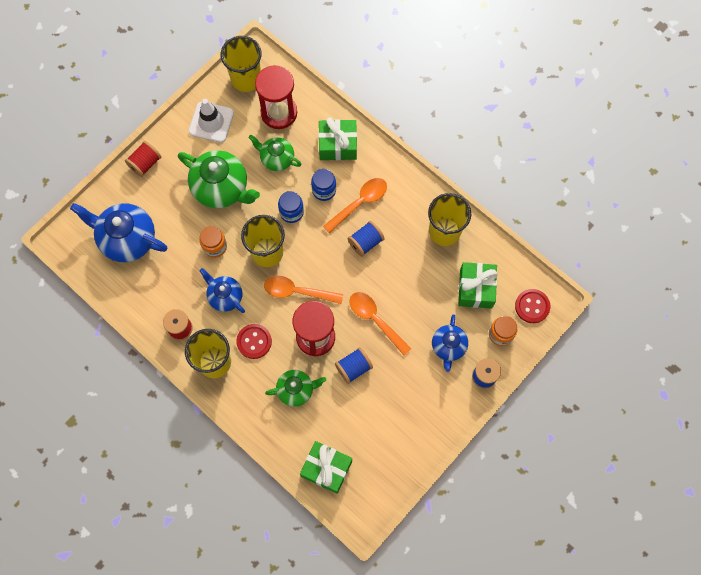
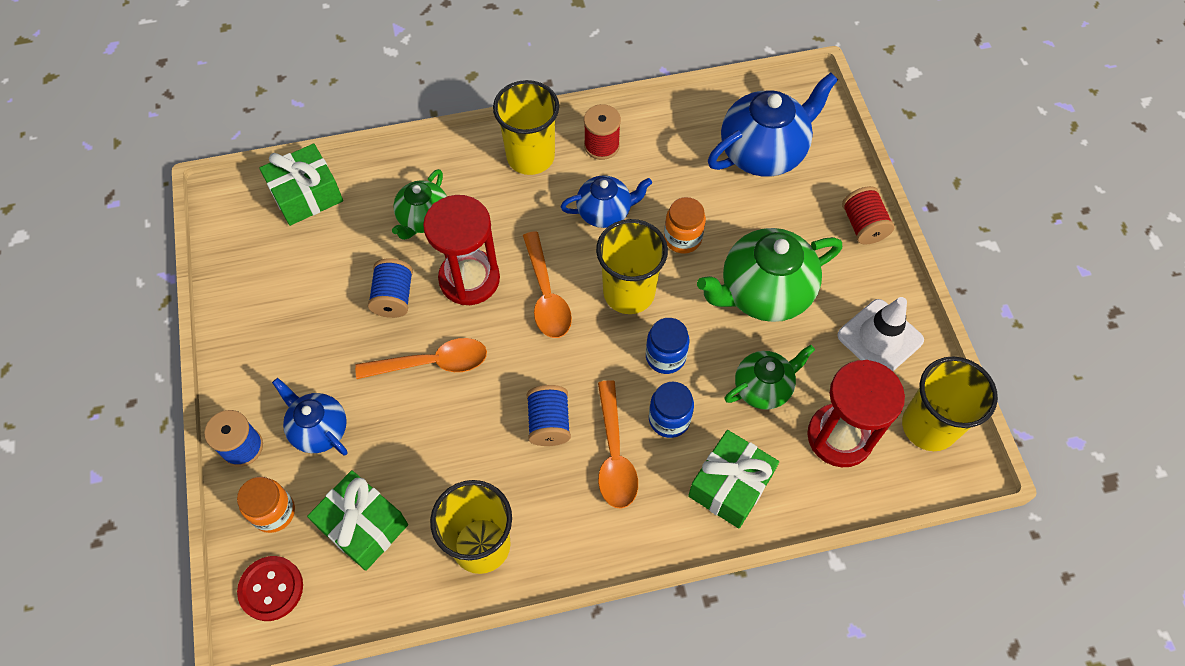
camera: 125 degrees right, 10 degrees down
red button [236,324,272,359] -> none
orange spoon [264,276,343,304] -> orange spoon turned 120 degrees clockwise [523,231,572,338]

